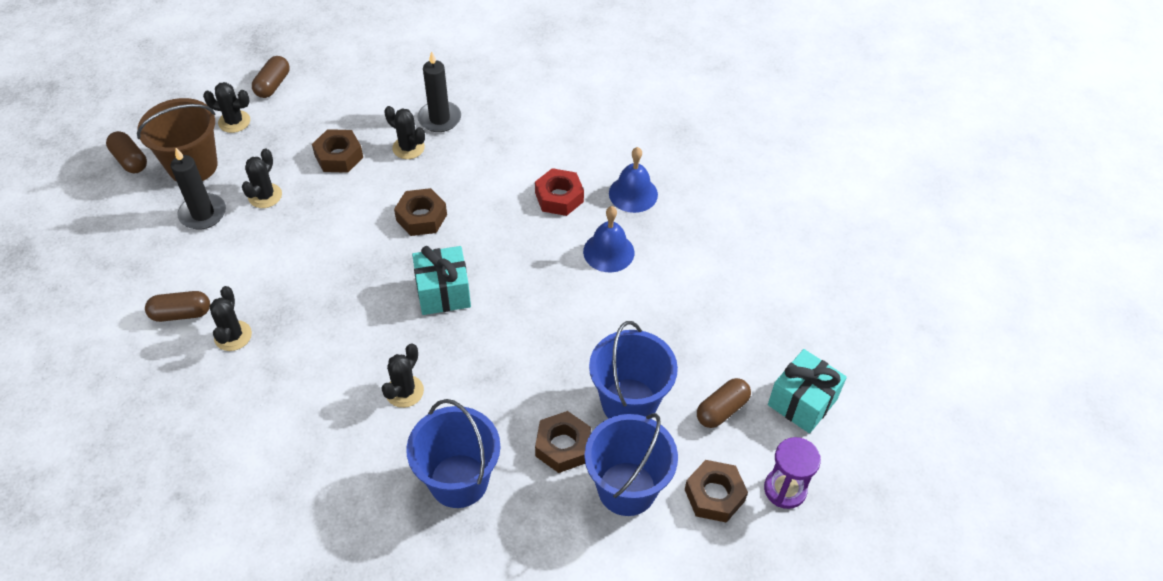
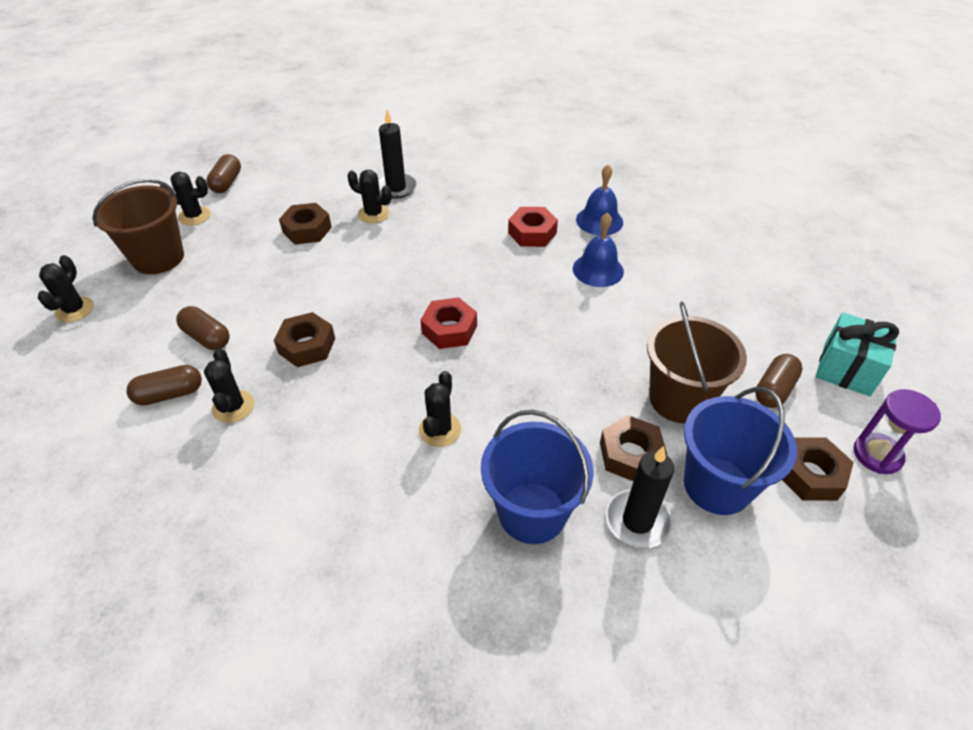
camera: 10 degrees left, 5 degrees down
brown capsule [106,131,147,173] -> brown capsule moved to [176,306,230,350]
black candle [171,148,226,230] -> black candle moved to [606,446,674,548]
black cactus [242,148,282,208] -> black cactus moved to [38,255,94,322]
brown nut [394,188,447,236] -> brown nut moved to [274,312,335,367]
turquoise gift [412,246,471,315] -> red nut [420,297,477,349]
blue bucket [589,321,678,419] -> brown bucket [647,302,747,424]

